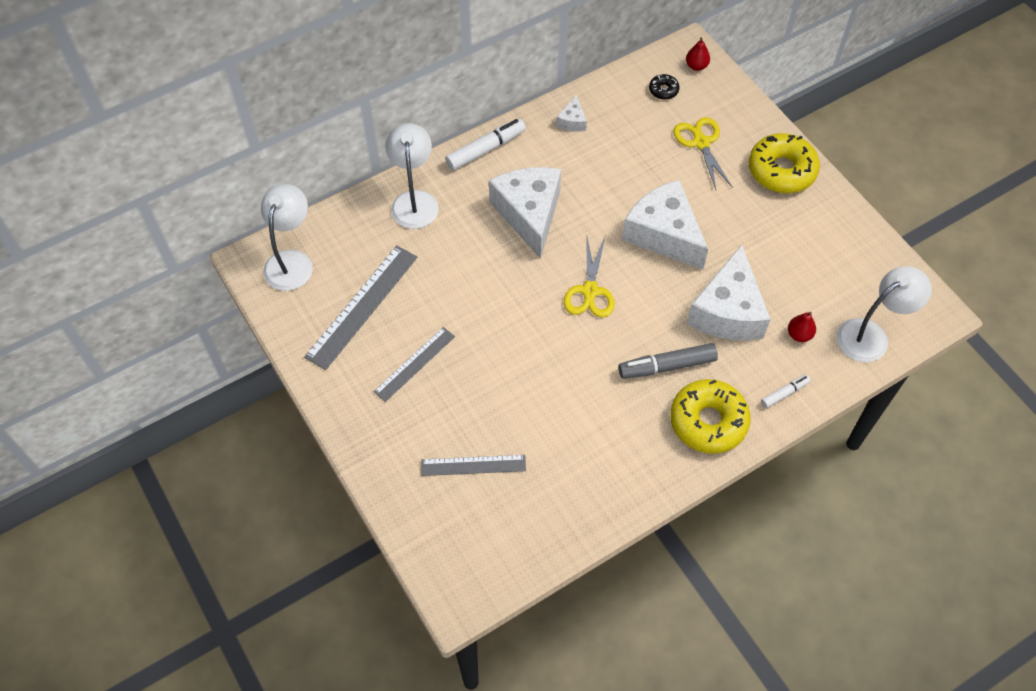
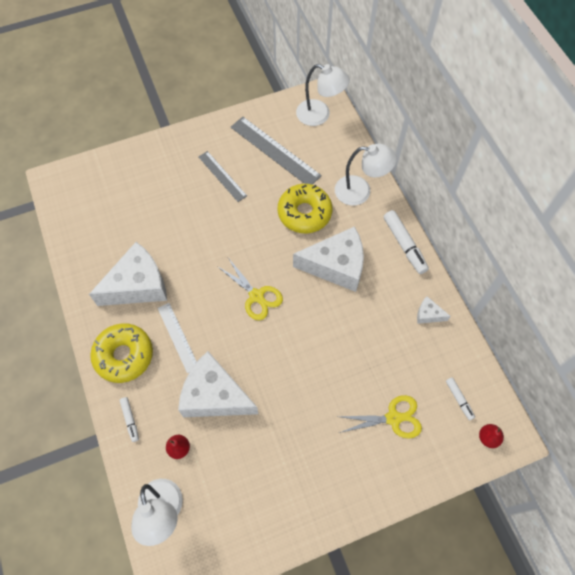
camera: 100 degrees right, 5 degrees up
grey ruler [421,455,526,476] -> none
yellow scissors [564,237,615,317] -> yellow scissors turned 150 degrees counterclockwise [217,258,283,320]
grey marker [618,343,718,379] -> white ruler [158,303,197,373]
white cheese [622,180,708,270] -> white cheese moved to [89,242,167,306]
black donut [649,74,680,100] -> white marker [446,377,475,420]
yellow donut [749,133,820,193] -> yellow donut moved to [278,184,332,233]

